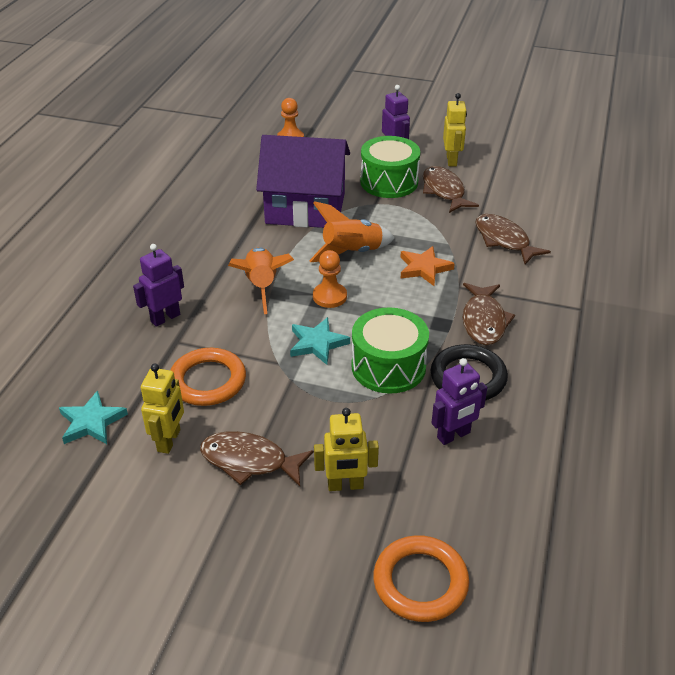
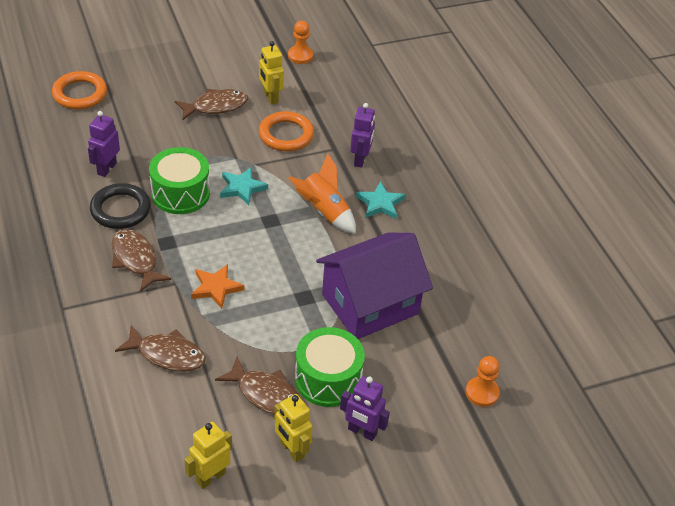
camera: 140 degrees right, 5 degrees up
turquoise star [59,391,128,444] -> turquoise star moved to [356,181,405,219]
orange rocket [309,201,395,262] -> none
orange pawn [313,250,347,308] -> orange pawn moved to [288,21,313,64]
yellow robot [314,408,379,491] -> yellow robot moved to [184,422,232,489]

